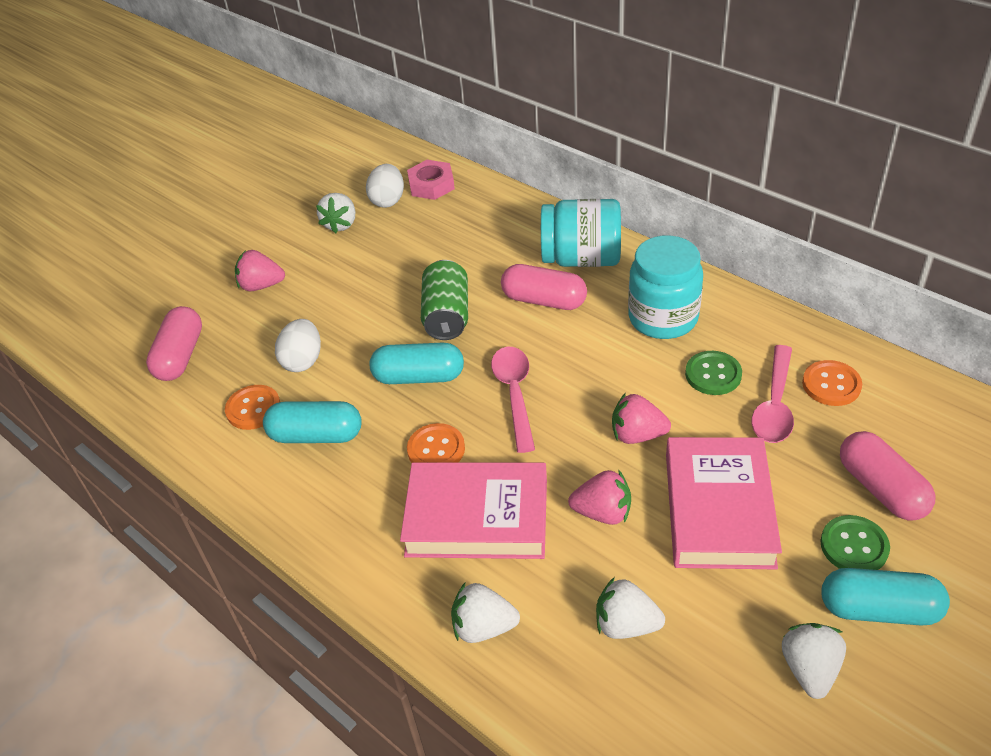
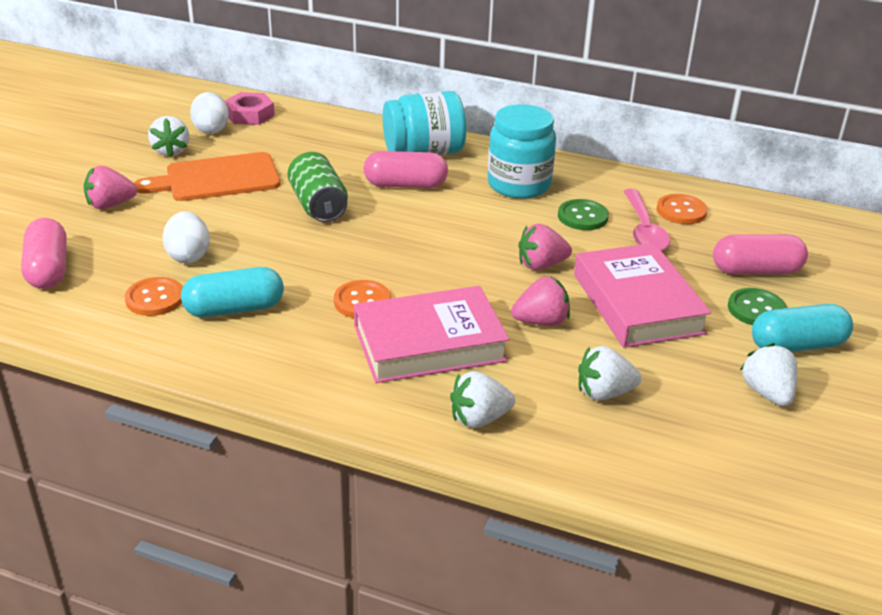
camera: 25 degrees left, 10 degrees down
turquoise capsule [370,343,464,384] -> none
pink spoon [491,347,535,453] -> none
pink capsule [840,431,935,520] -> pink capsule turned 45 degrees counterclockwise [713,234,808,274]
none -> orange cutting board [134,152,280,201]

